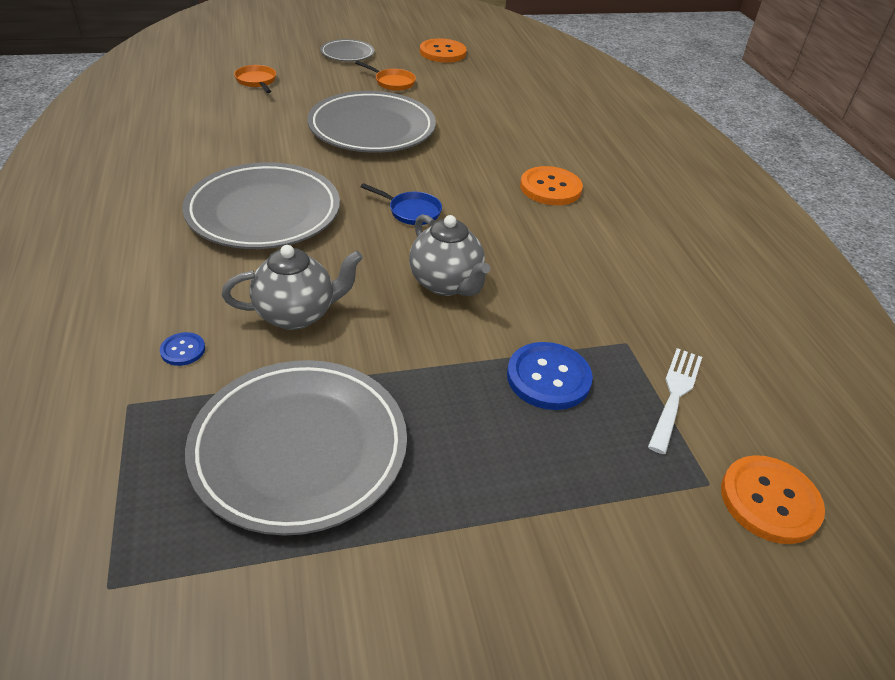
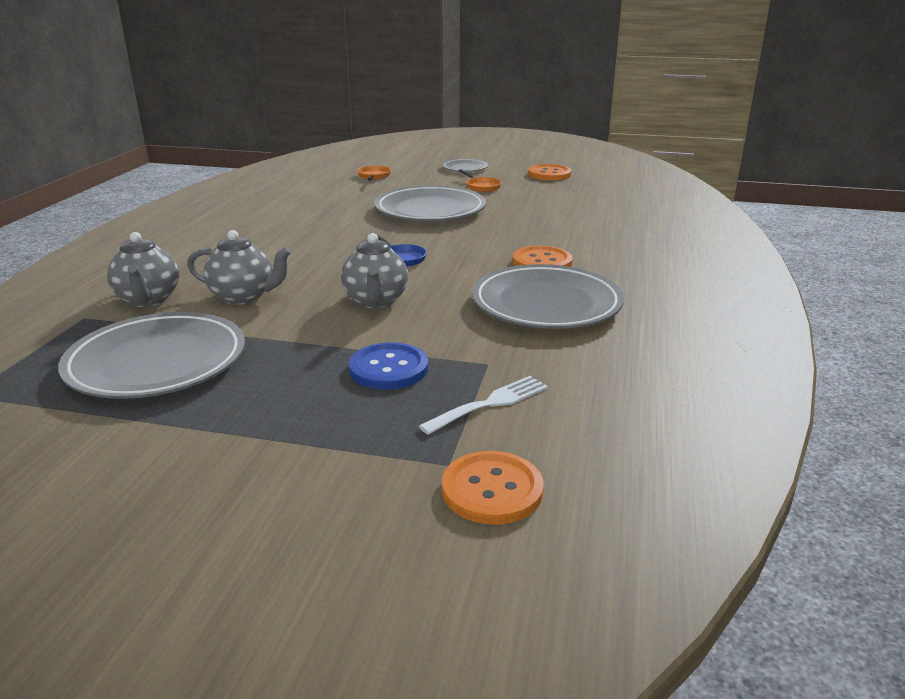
camera: 30 degrees right, 15 degrees down
blue button [160,332,205,366] -> grey teapot [107,232,179,307]
grey plate [182,162,340,249] -> grey plate moved to [472,264,624,329]

